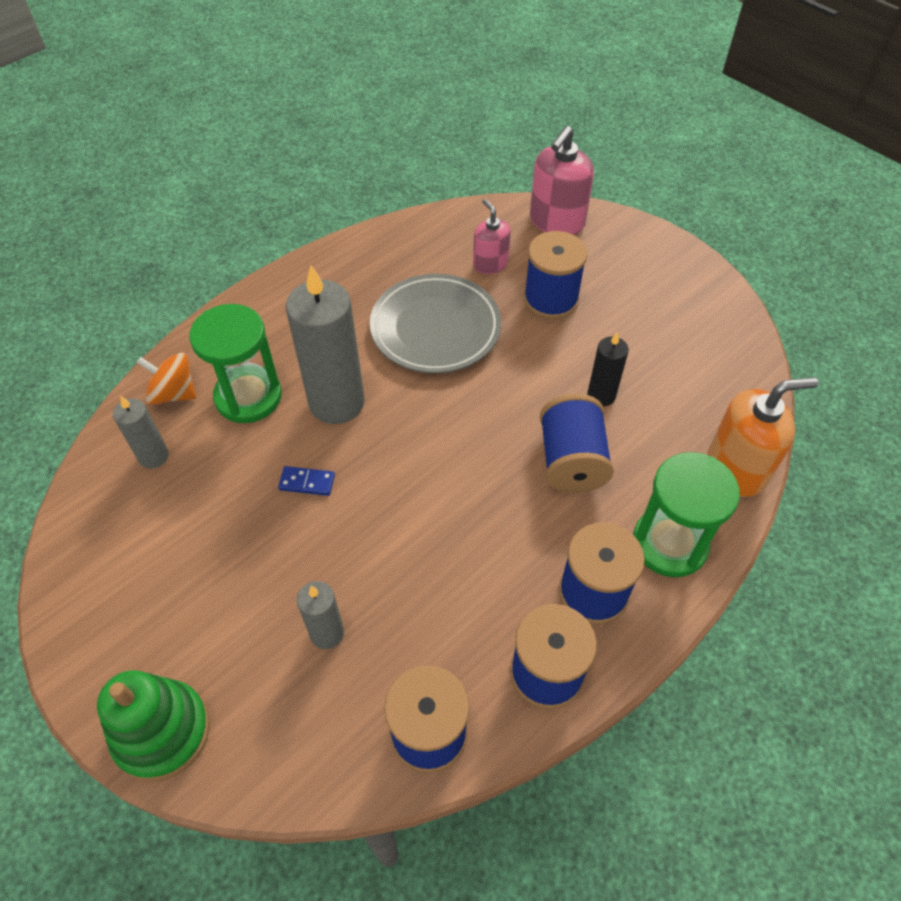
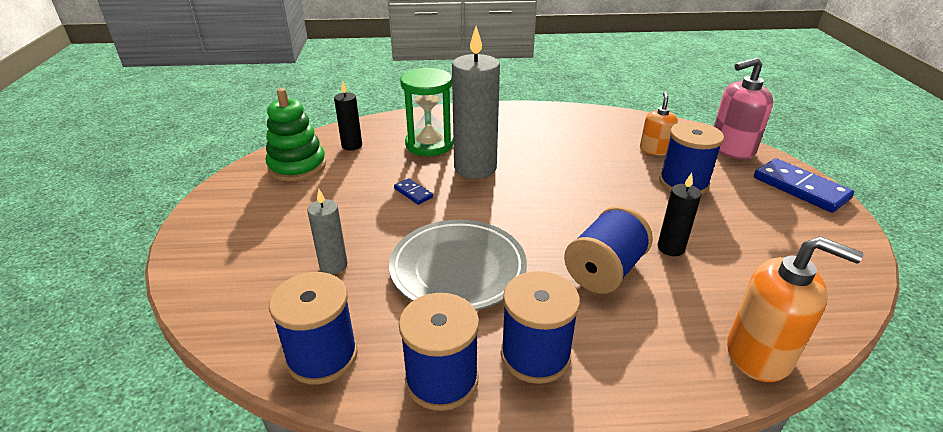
camera: 40 degrees right, 20 degrees down
green stacking toy [97,670,210,781] -> green stacking toy moved to [266,88,326,181]
grey candle [113,396,169,469] -> black candle [334,82,362,150]
orange spinning top [137,353,196,405] -> none
grey plate [370,274,501,373] -> grey plate moved to [389,220,527,310]
pink soap dispenser [473,199,511,274] -> orange soap dispenser [640,92,678,155]
green hourglass [633,452,740,577] -> none
none -> blue domino [754,158,854,213]

